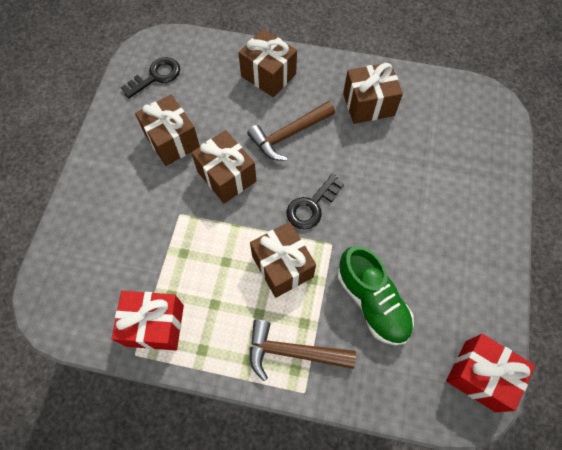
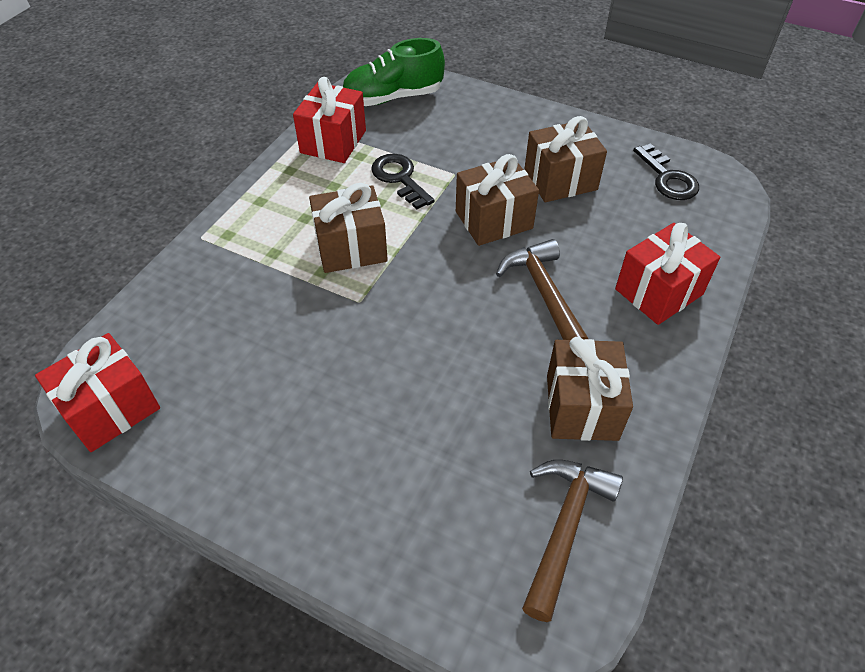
camera: 105 degrees right, 15 degrees down
brown gift [238,29,297,97] -> red gift [615,223,720,325]
brown hammer [250,320,356,381] -> brown hammer moved to [522,460,623,622]
black key [286,174,344,229] -> black key moved to [371,154,435,210]
green shoe [338,246,414,345] -> green shoe moved to [343,38,445,106]

